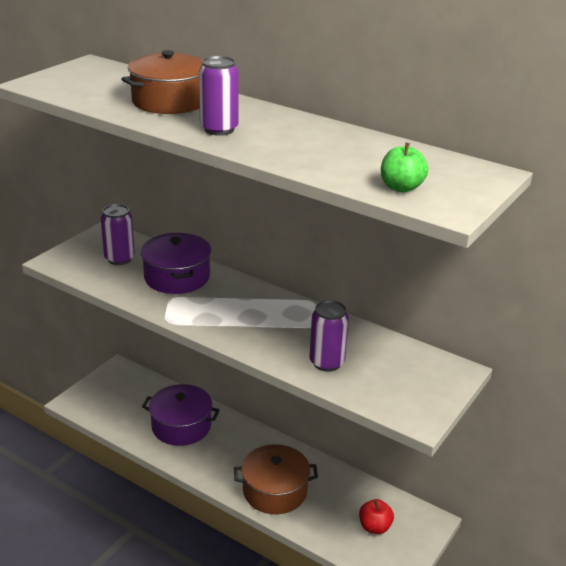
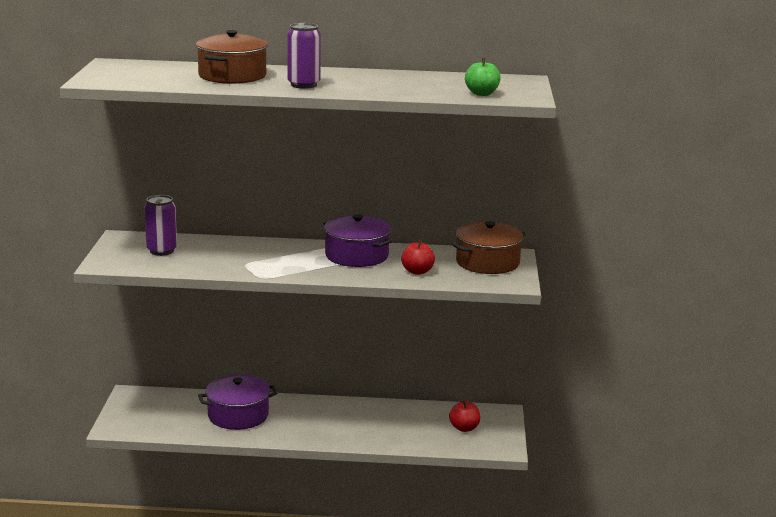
camera: 30 degrees left, 10 degrees down
purple pot [141,233,211,294] -> purple pot moved to [323,214,393,267]
brown pot [234,444,318,514] -> brown pot moved to [452,221,526,274]
purple can [309,300,349,372] -> red apple [401,240,435,275]

